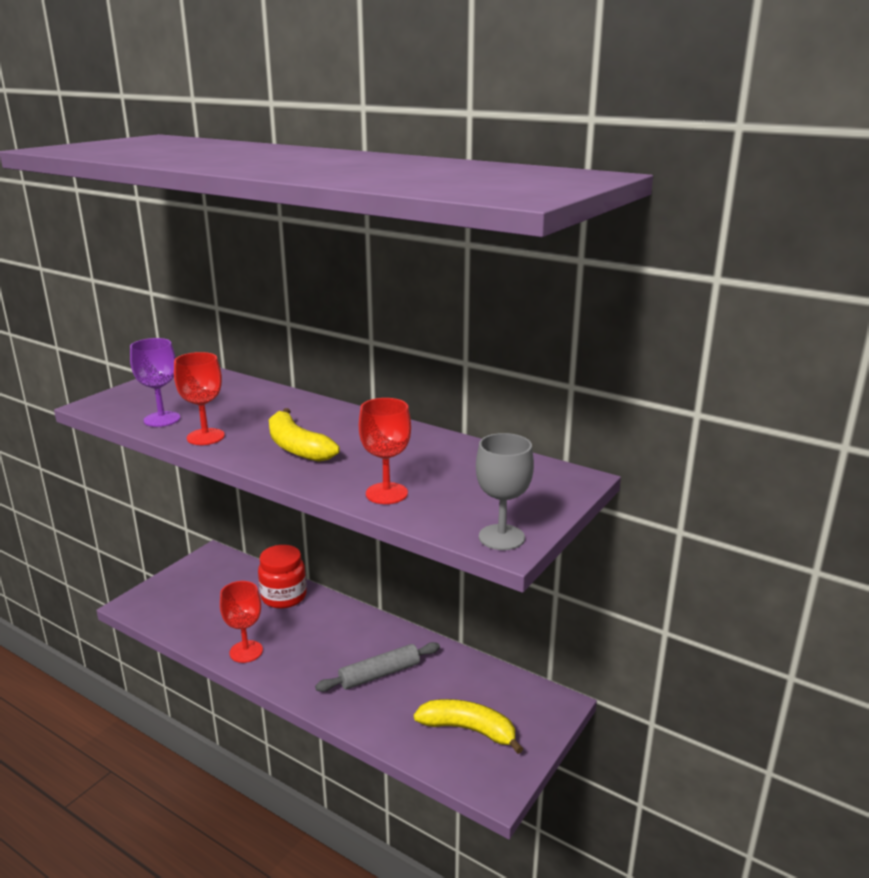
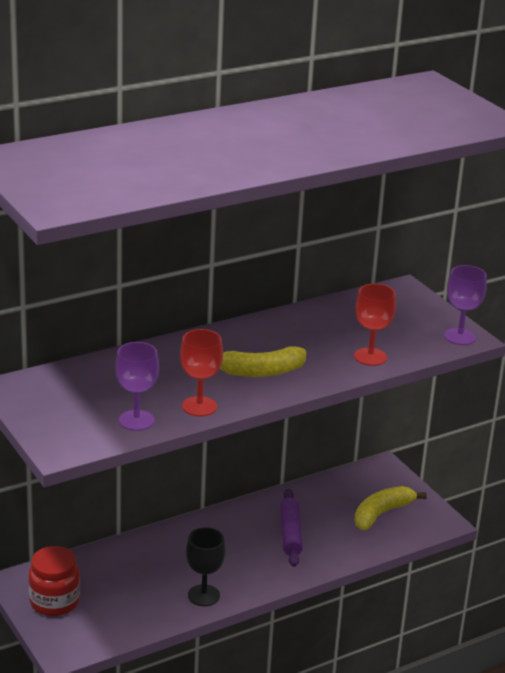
camera: 65 degrees left, 5 degrees up
red goblet [220,581,263,663] -> black goblet [186,527,225,606]
red jar [258,545,307,609] -> red jar moved to [29,546,80,616]
grey rolling pin [315,642,440,692] -> purple rolling pin [280,489,303,567]
grey goblet [476,433,534,550] -> purple goblet [444,265,487,345]

